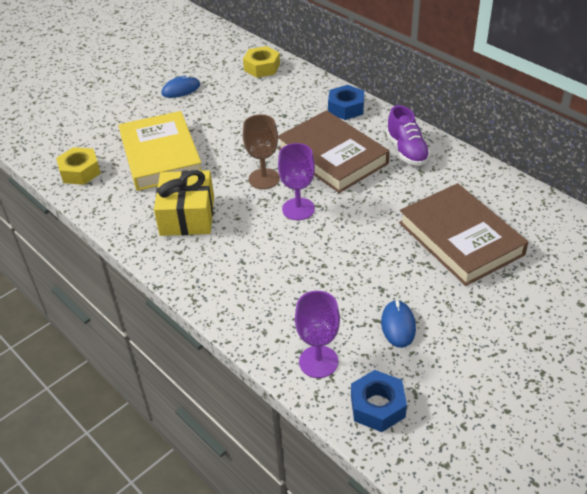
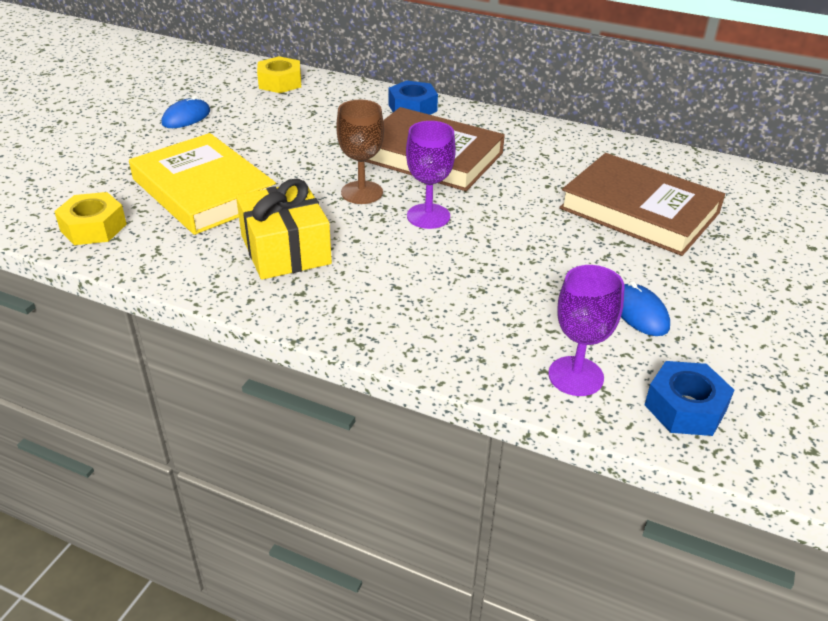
camera: 25 degrees left, 5 degrees down
purple shoe [386,105,431,166] -> none

